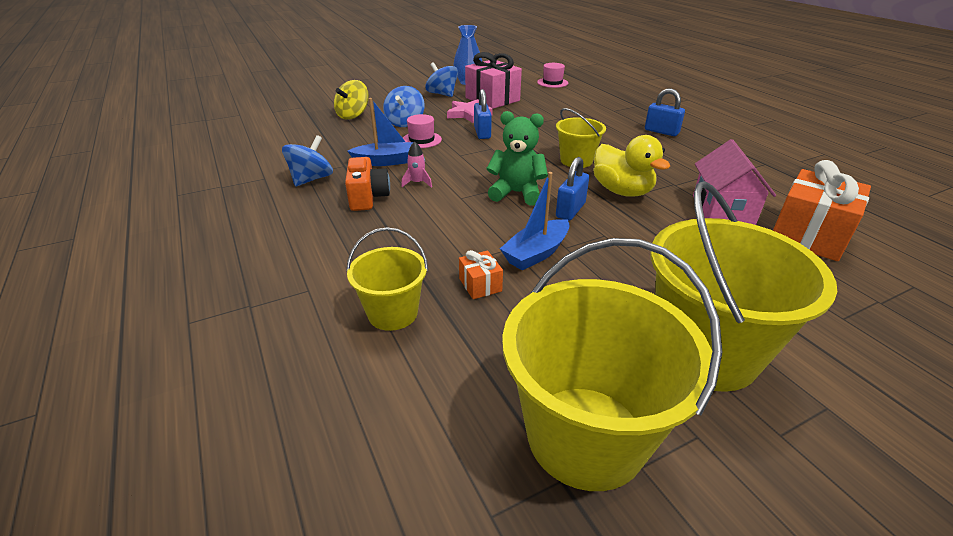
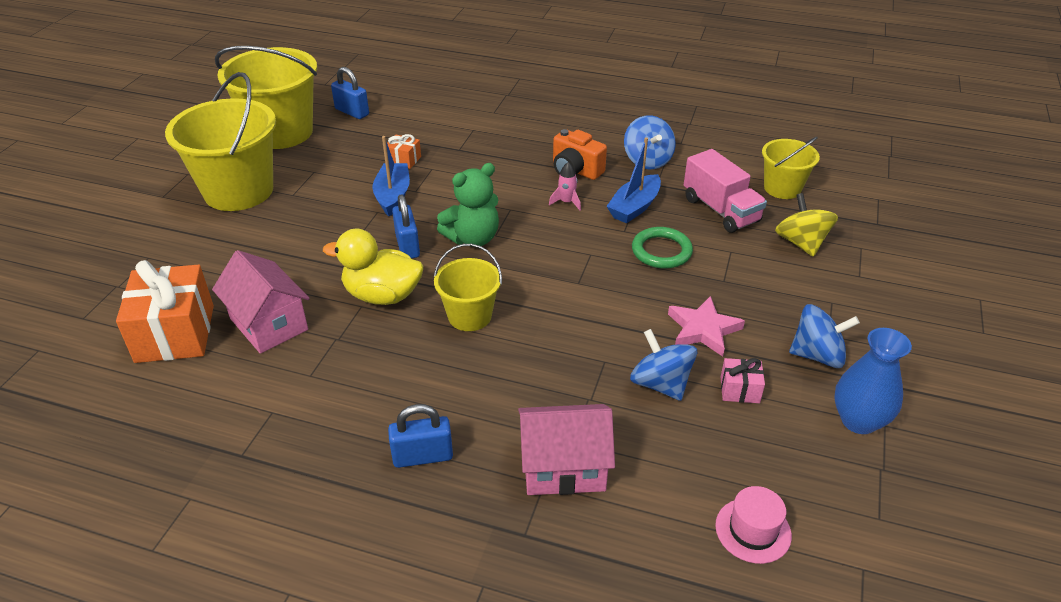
camera: 135 degrees right, 5 degrees up
yellow bucket [346,227,428,331] -> yellow bucket moved to [762,137,820,199]
blue spinning top [383,86,425,127] -> blue spinning top moved to [630,329,697,401]
pink hat [403,114,442,148] -> green ring [632,227,693,269]
pink gift [465,52,522,109] -> pink gift [721,358,765,403], size x0.46
blue padlock [474,89,492,139] -> blue padlock moved to [331,67,369,119]
none -> pink house [518,404,615,495]
none -> pink truck [684,149,767,233]

